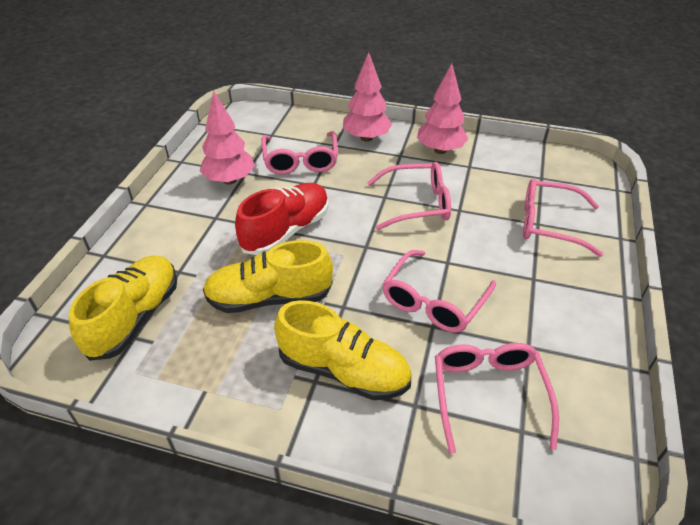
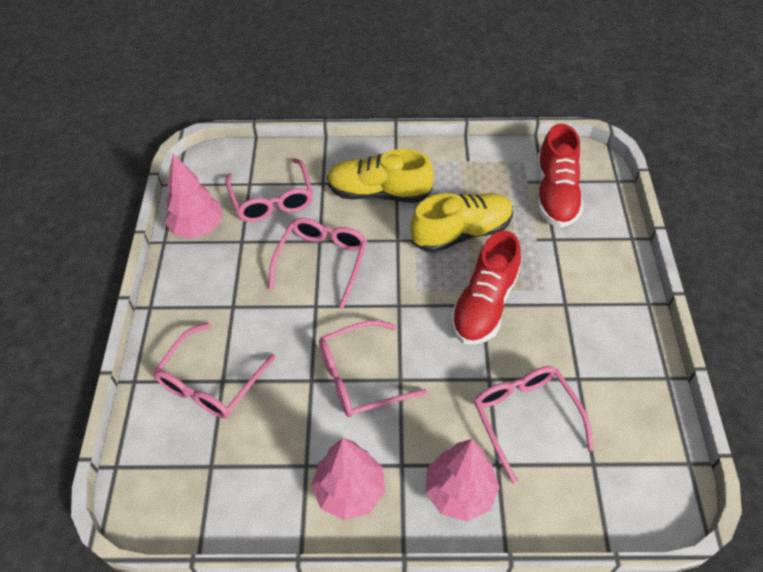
camera: 165 degrees right, 10 degrees up
yellow shoe [69,256,177,361] -> red shoe [537,123,583,228]
pink tree [200,91,255,184] -> pink tree moved to [165,154,223,239]
pink glasses [523,179,603,257] -> pink glasses turned 120 degrees clockwise [153,323,276,418]

